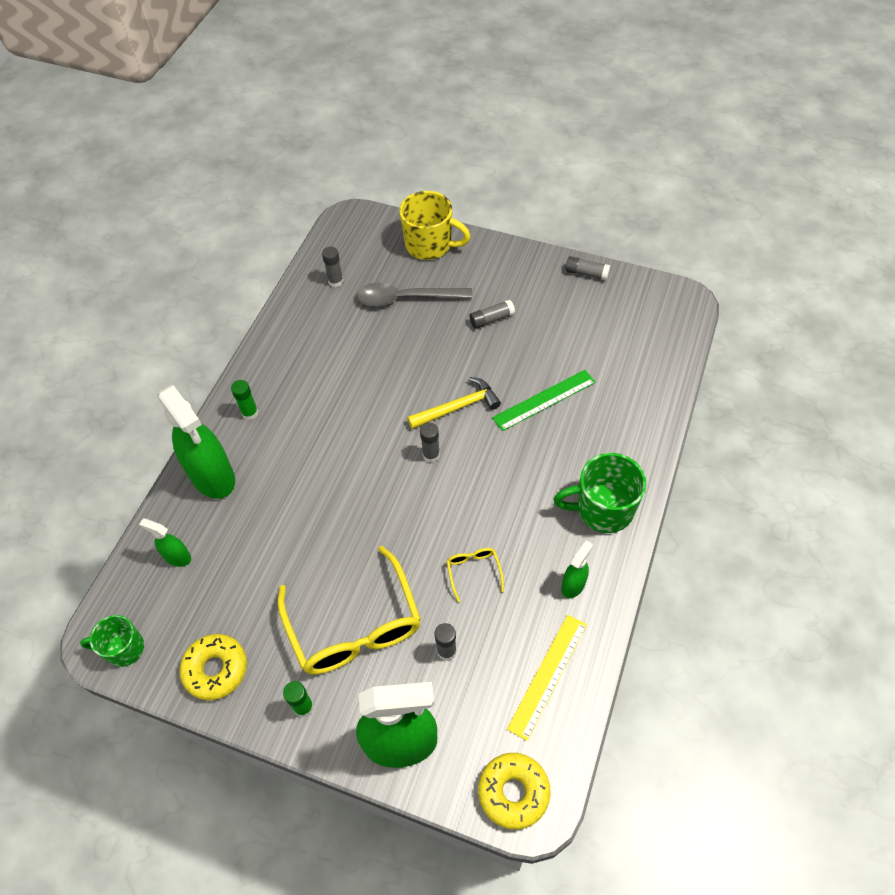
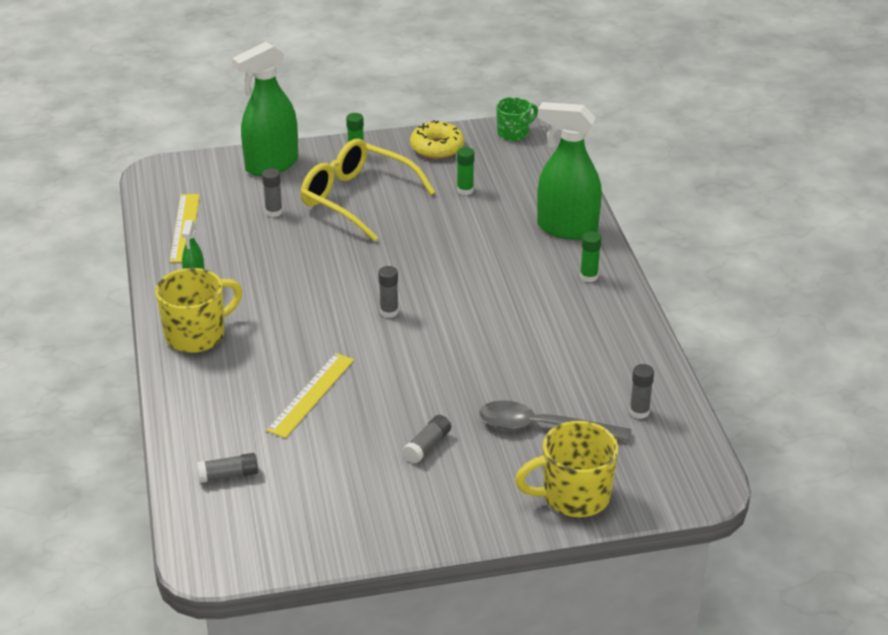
camera: 145 degrees right, 20 degrees down
green spray bottle [139,518,191,567] -> none
grey spoon [356,283,472,307] -> grey spoon turned 135 degrees counterclockwise [479,400,631,441]
yellow hammer [407,377,501,429] -> none
yellow glasses [447,548,504,602] -> none
yellow donut [478,753,551,830] -> none
green ruler [492,370,596,431] -> yellow ruler [266,353,354,438]
green mug [554,453,647,533] -> yellow mug [155,268,242,353]
grey glue stick [565,256,610,280] -> grey glue stick moved to [197,453,258,483]
none -> green glue stick [457,147,475,195]

